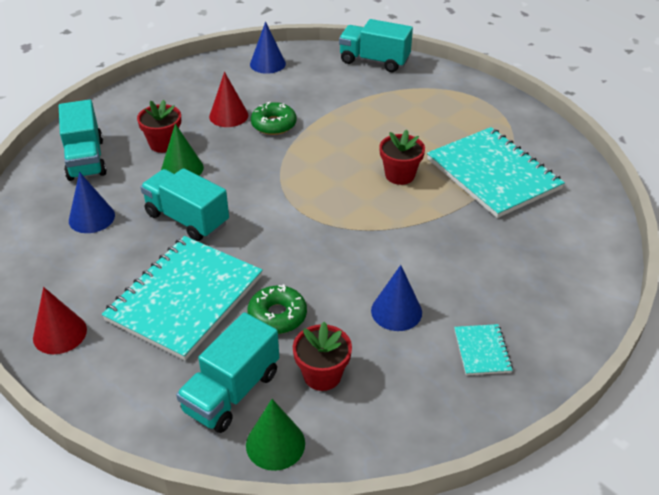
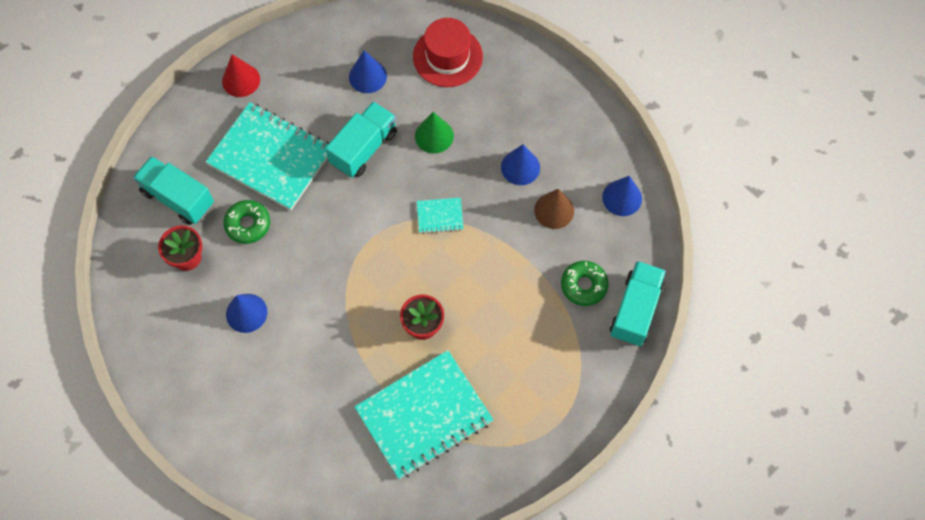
camera: 90 degrees right, 25 degrees up
turquoise truck [59,100,107,181] -> red hat [413,18,483,87]
red flower pot [137,100,181,153] -> none
red cone [209,72,248,127] -> blue cone [501,144,540,185]
green cone [246,399,305,471] -> none
green donut [251,101,297,135] -> green donut moved to [561,261,608,306]
turquoise notebook [454,324,513,375] -> turquoise notebook moved to [417,198,464,234]
none -> brown cone [534,189,574,229]

